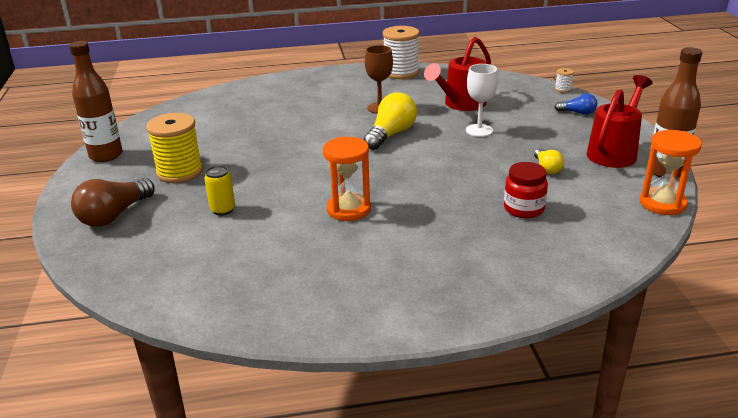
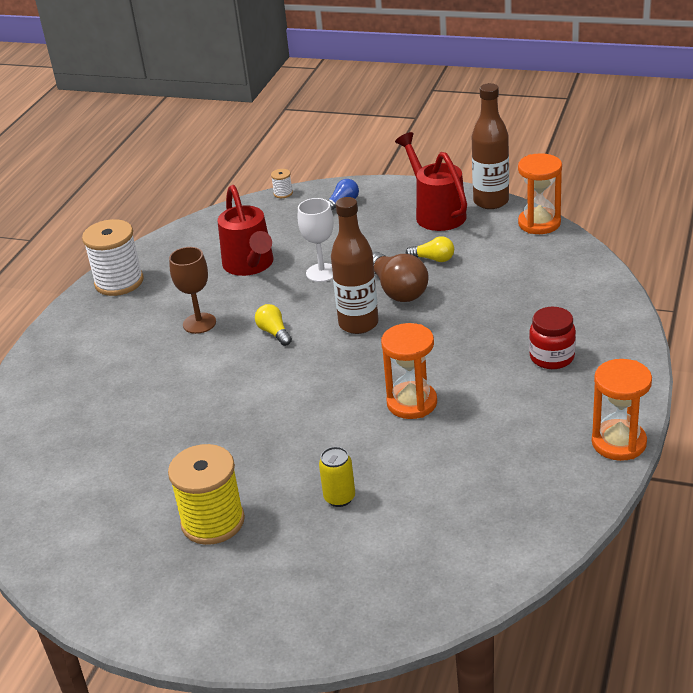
camera: 60 degrees left, 5 degrees up
brown bottle [69,41,123,162] -> brown bottle moved to [331,197,379,334]
brown light bulb [71,178,155,227] -> brown light bulb moved to [372,251,429,302]
yellow light bulb [364,92,417,150] -> yellow light bulb [255,304,292,346], size x0.56
red jar [504,162,548,218] -> red jar moved to [529,307,576,369]
none -> orange hourglass [592,359,652,461]

